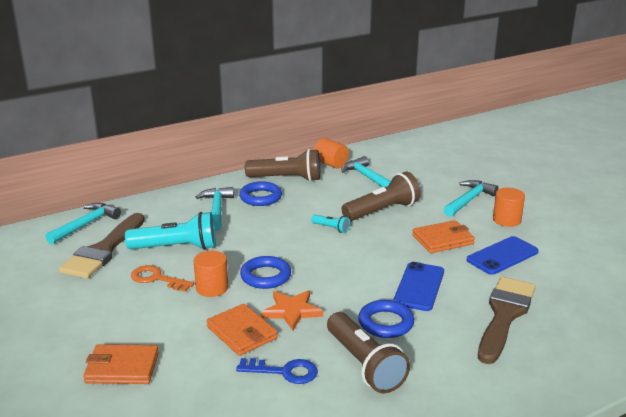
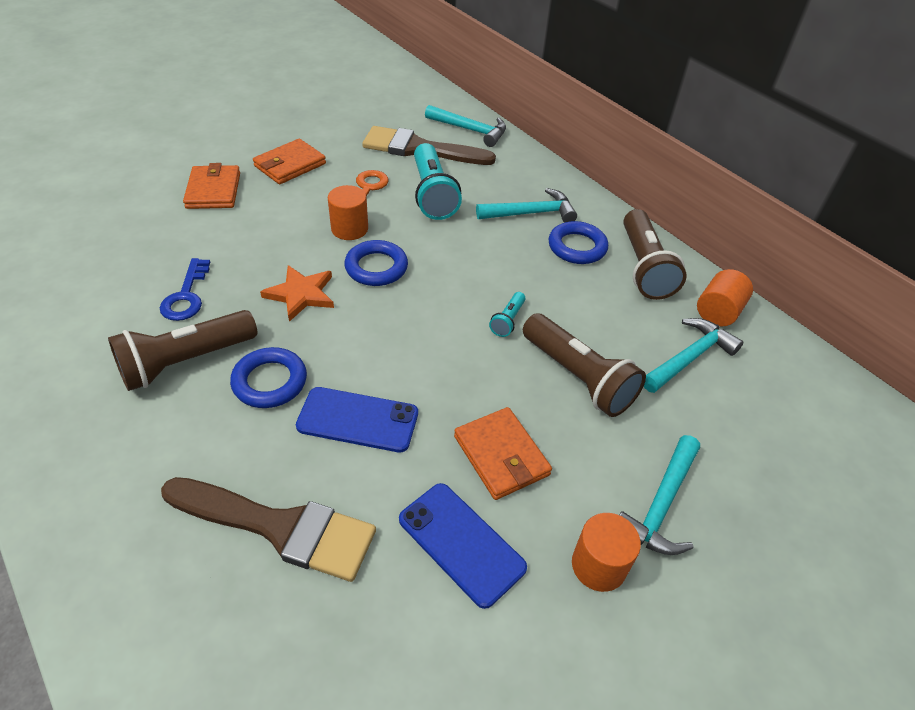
camera: 80 degrees right, 20 degrees up
orange wallet [207,304,278,356] -> orange wallet moved to [253,139,326,184]
turquoise hammer [444,180,498,216] -> turquoise hammer turned 90 degrees clockwise [619,435,700,555]

